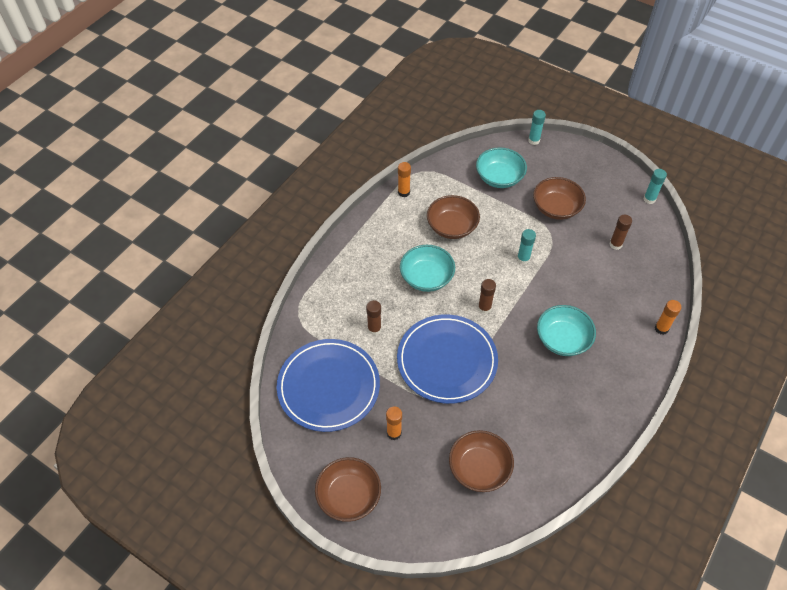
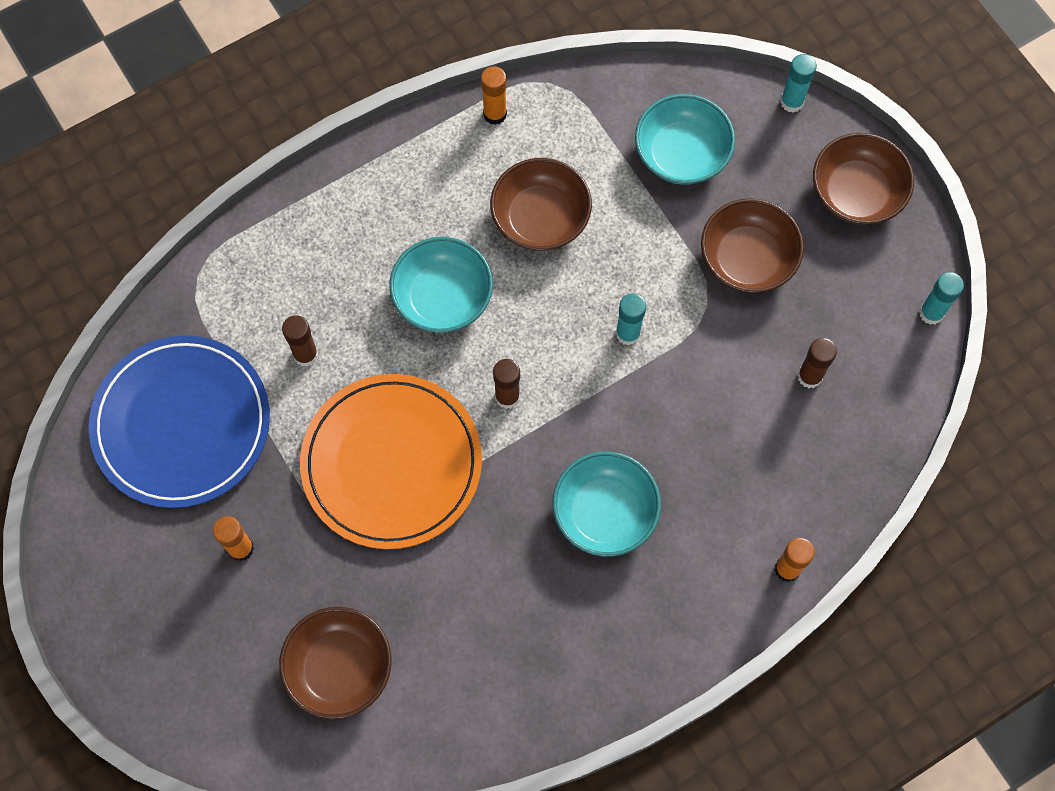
camera: 25 degrees right, 15 degrees up
brown bowl [315,457,381,522] -> brown bowl moved to [813,133,914,225]
blue plate [397,314,498,404] -> orange plate [300,374,482,549]

